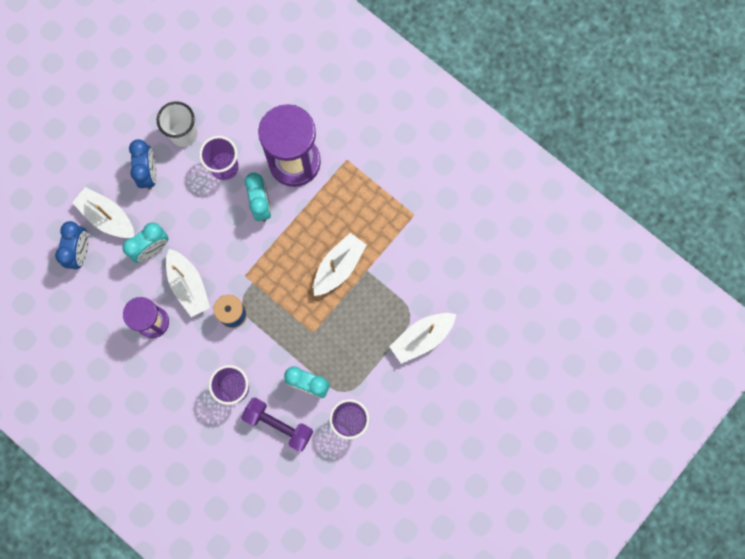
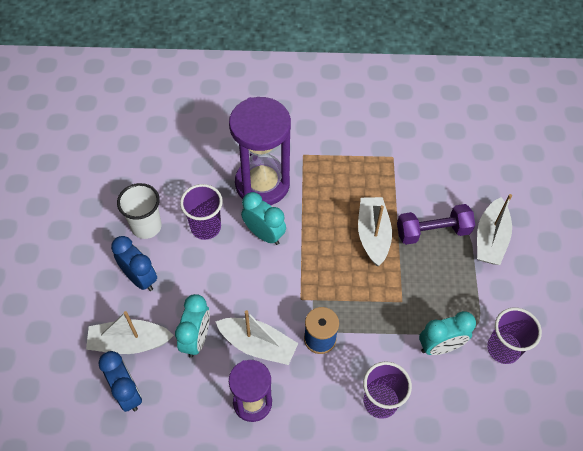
camera: 40 degrees left, 20 degrees down
purple dumbbell [241,398,313,451] -> purple dumbbell moved to [397,204,475,245]

